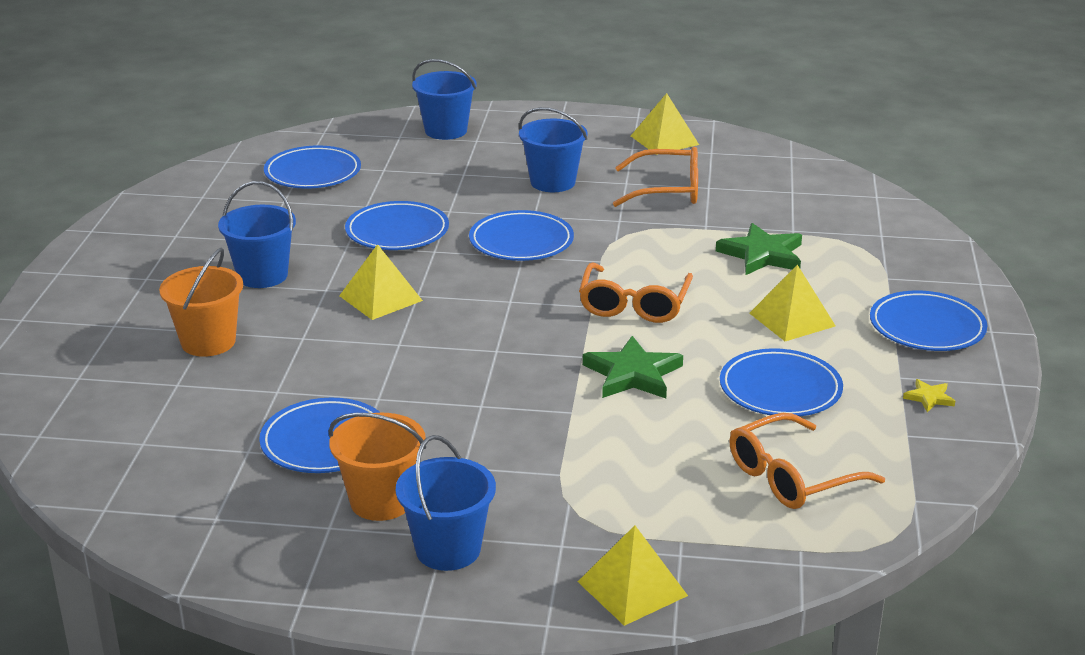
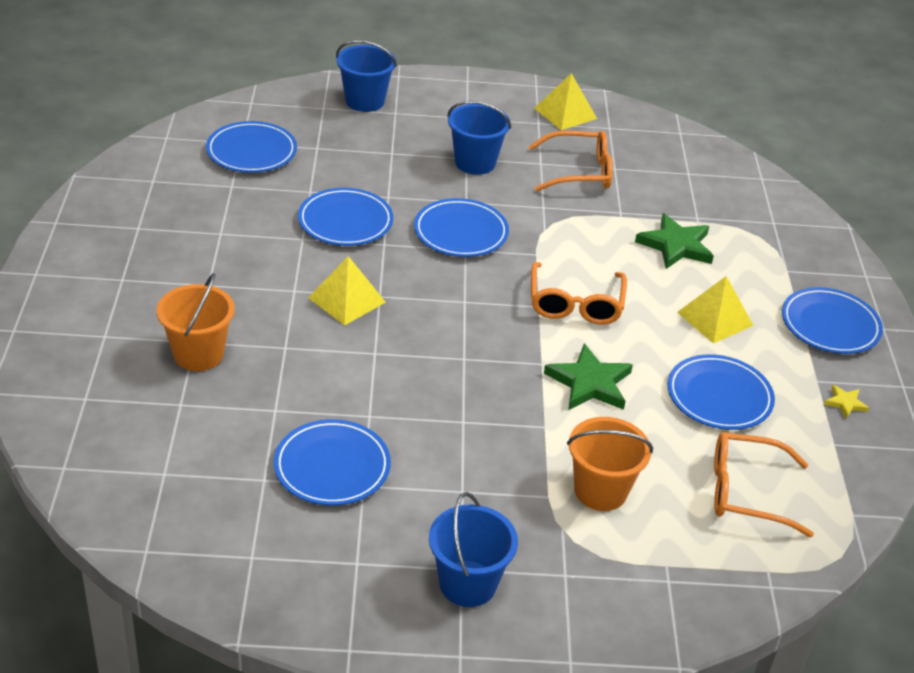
camera: 10 degrees left, 10 degrees up
blue bucket [218,181,296,288] -> none
orange bucket [329,413,426,521] -> orange bucket moved to [567,417,653,511]
yellow pyramid [578,525,688,626] -> none
orange glasses [729,413,885,509] -> orange glasses turned 45 degrees clockwise [714,432,814,537]

